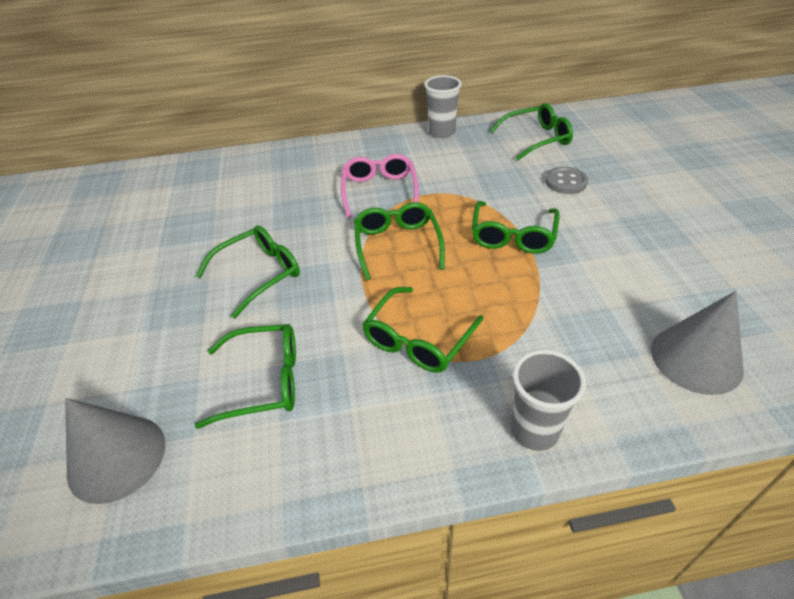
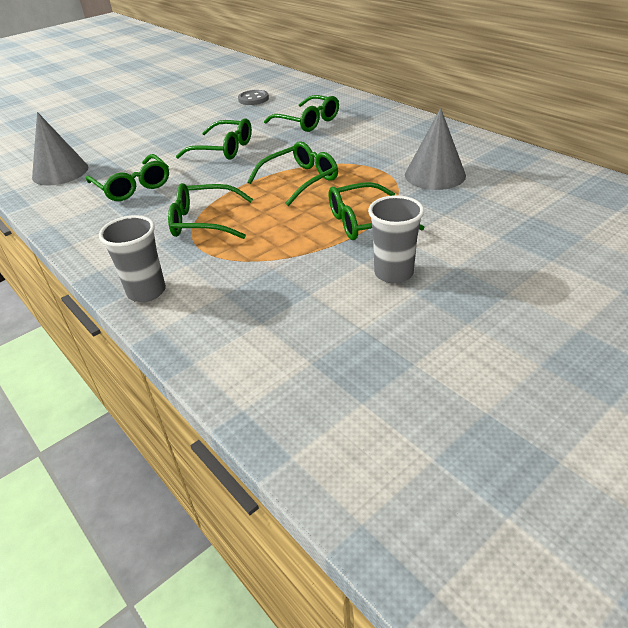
camera: 60 degrees right, 5 degrees down
pink glasses [341,154,419,218] -> none
grey cup [424,75,462,138] -> grey cup moved to [368,195,424,284]
green glasses [490,103,573,160] -> green glasses moved to [264,95,339,132]
grey button [545,167,588,194] -> grey button moved to [238,90,269,105]
grey cone [651,291,744,395] -> grey cone moved to [405,108,466,190]

